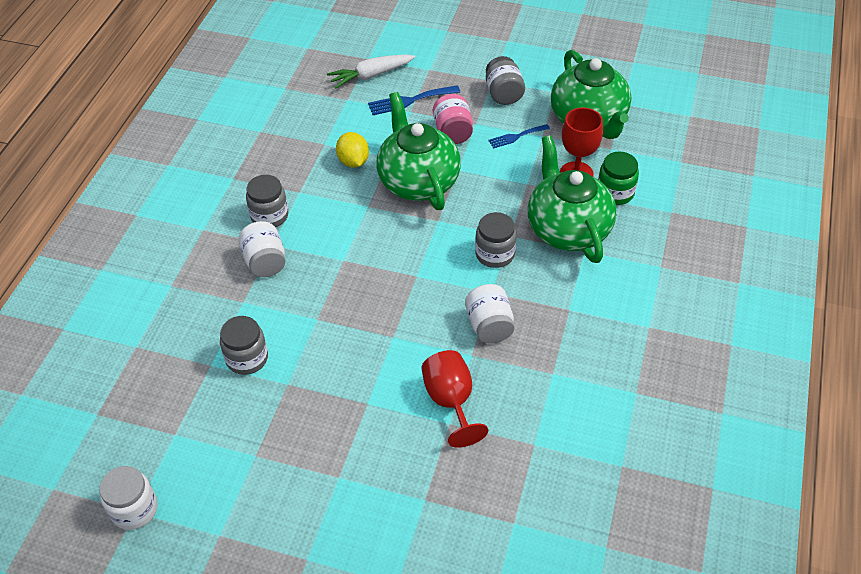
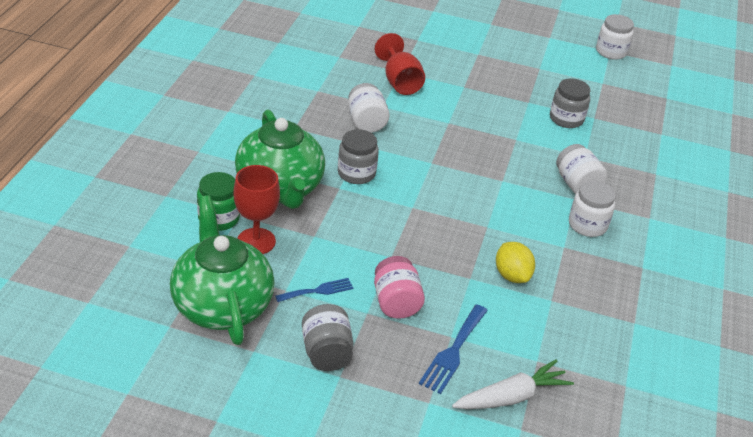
camera: 175 degrees right, 10 degrees down
grey jar [246,175,288,227] -> white jar [569,181,616,237]
blue fork [368,85,460,115] -> blue fork turned 135 degrees clockwise [419,304,488,394]
green teapot [376,92,461,210] -> none

